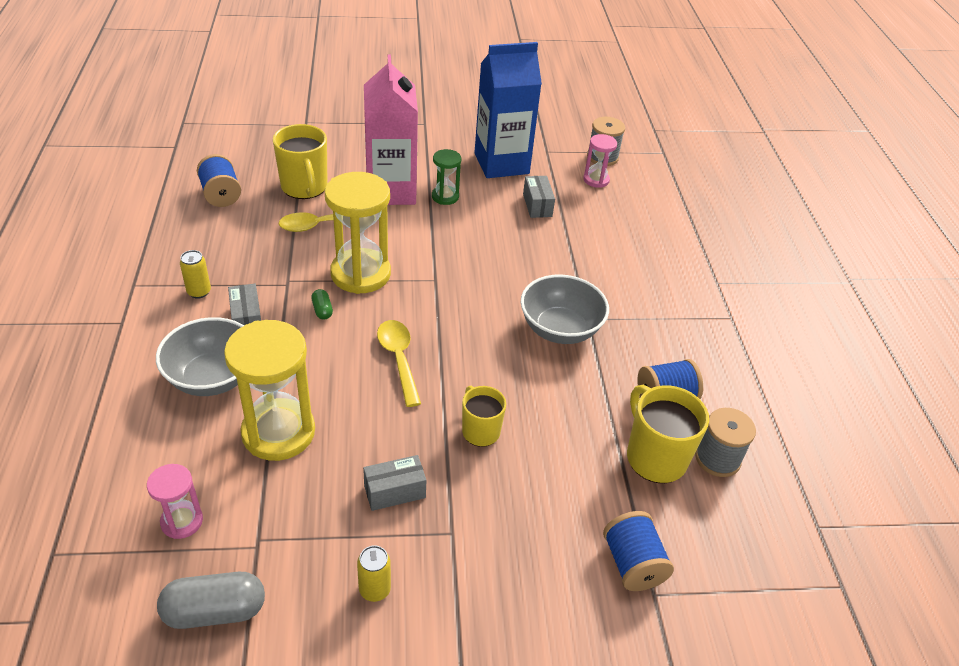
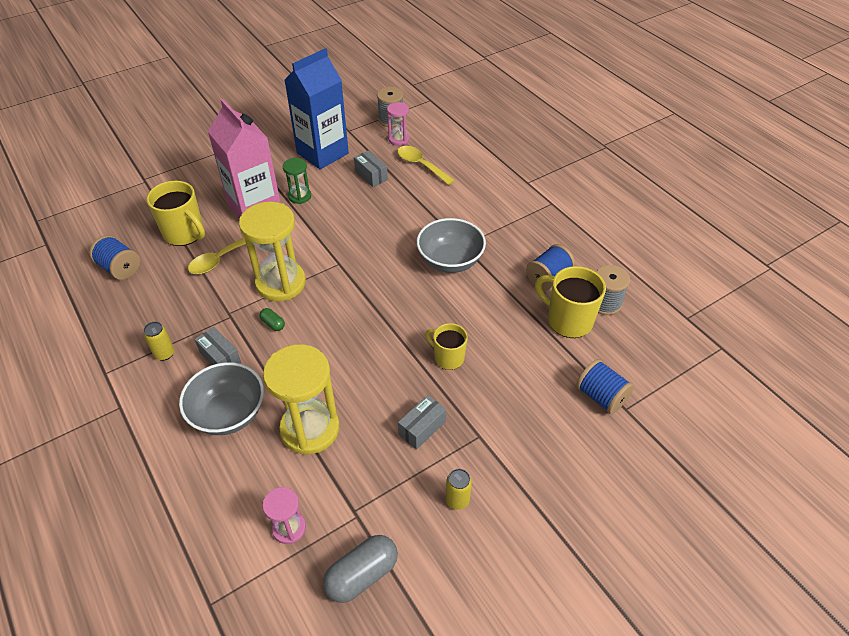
camera: 25 degrees left, 5 degrees up
yellow spoon [377,320,421,407] -> yellow spoon moved to [397,146,455,185]

